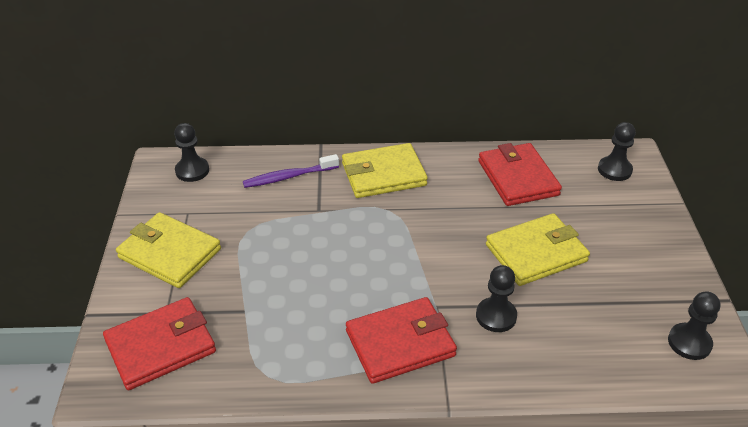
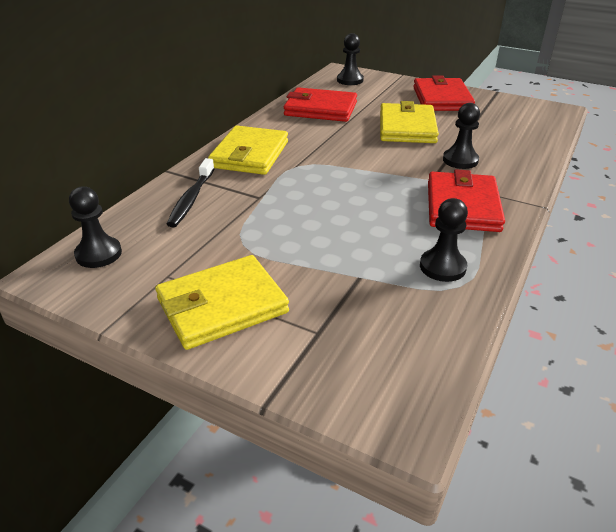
camera: 60 degrees left, 5 degrees down
red wallet [103,297,216,390] -> red wallet moved to [413,75,475,111]
purple toothbrush [243,154,339,188] -> black toothbrush [167,158,214,227]
black pawn [668,291,720,360] -> black pawn moved to [420,198,468,282]

